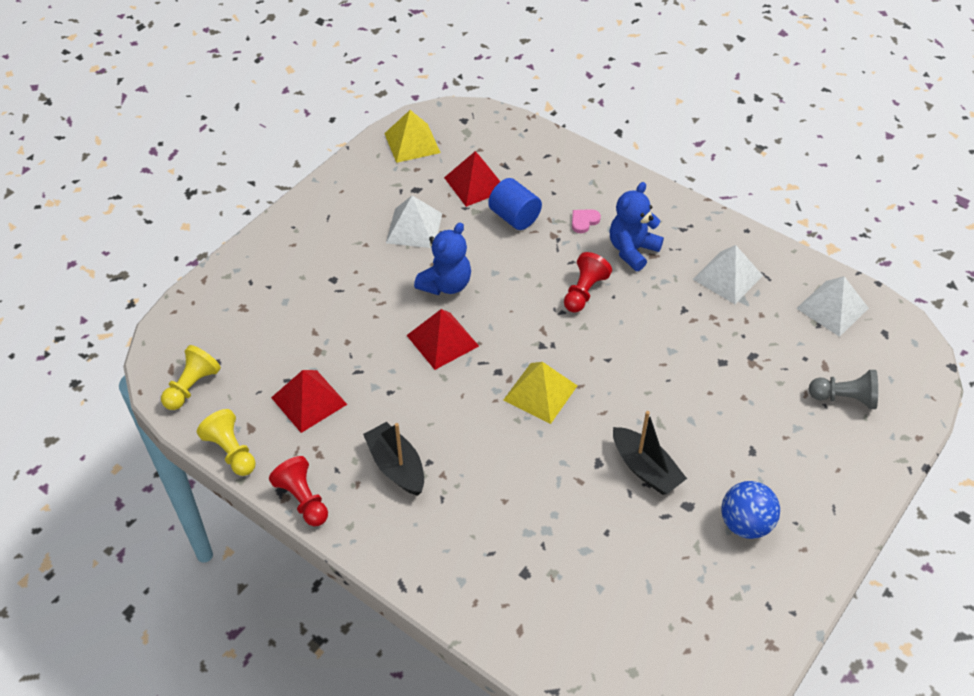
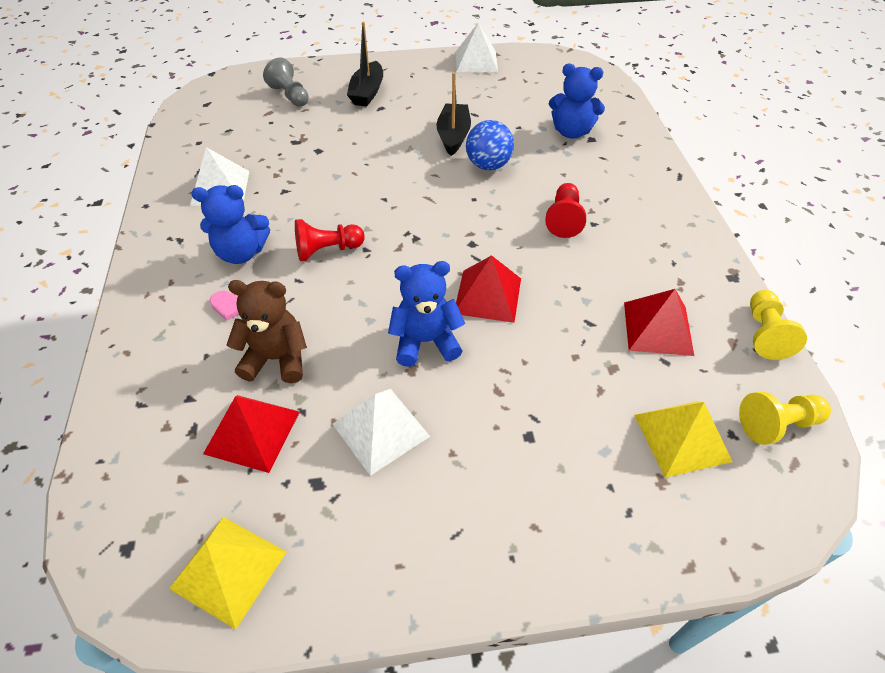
camera: 135 degrees left, 0 degrees up
red pawn [269,456,328,526] -> red pawn moved to [545,183,586,238]
black boat [363,422,424,496] -> black boat moved to [347,22,383,107]
blue cylinder [488,178,542,230] -> brown teddy bear [227,280,307,383]
yellow pyramid [503,362,577,424] -> yellow pyramid moved to [634,401,732,478]
blue ball [721,481,780,539] -> blue ball moved to [466,120,514,170]
white pyramid [796,276,869,337] -> white pyramid moved to [456,23,498,72]
none -> blue teddy bear [549,64,605,139]

